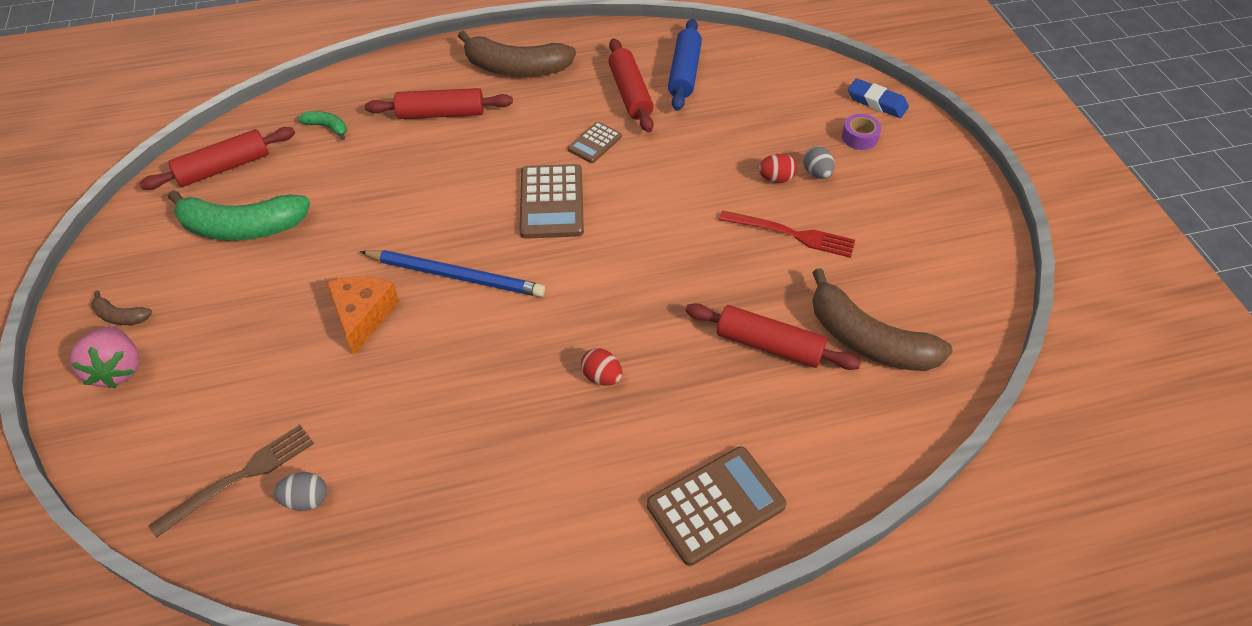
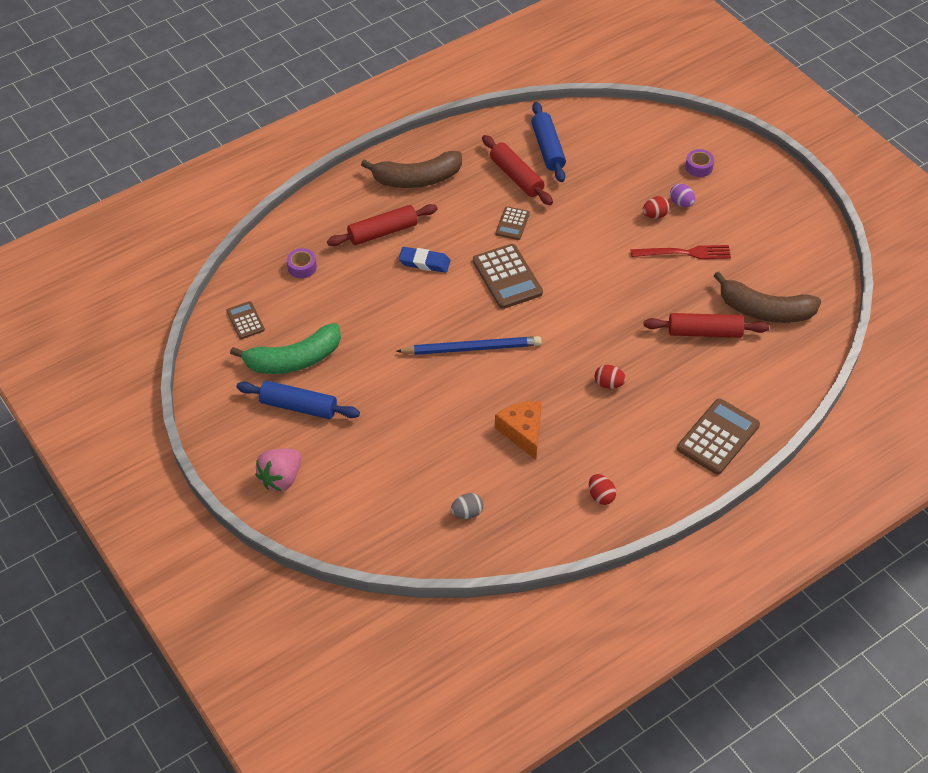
camera: 20 degrees left, 0 degrees up
pink strawberry [69,326,140,388] -> pink strawberry turned 75 degrees clockwise [255,449,301,491]
brown banana [91,291,152,325] -> none
red rolling pin [139,127,295,190] -> brown calculator [226,301,265,339]
brown fork [149,425,314,538] -> none
green banana [298,111,347,140] -> purple tape [287,248,317,278]
orange cheese [327,277,399,355] -> orange cheese moved to [495,401,542,460]
grey egg [803,146,835,179] -> purple egg [670,184,695,207]
blue eraser [848,78,909,118] -> blue eraser moved to [398,247,451,273]
none -> blue rolling pin [236,381,360,419]
none -> red egg [589,474,616,505]

